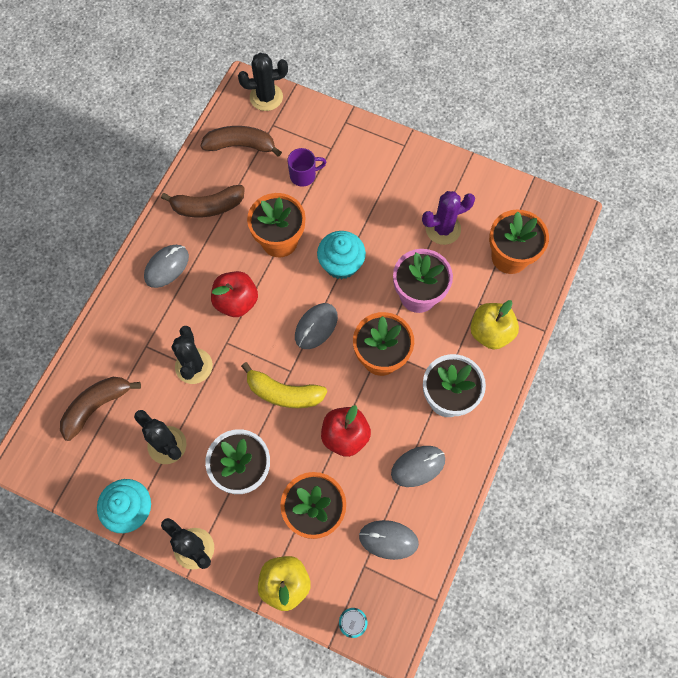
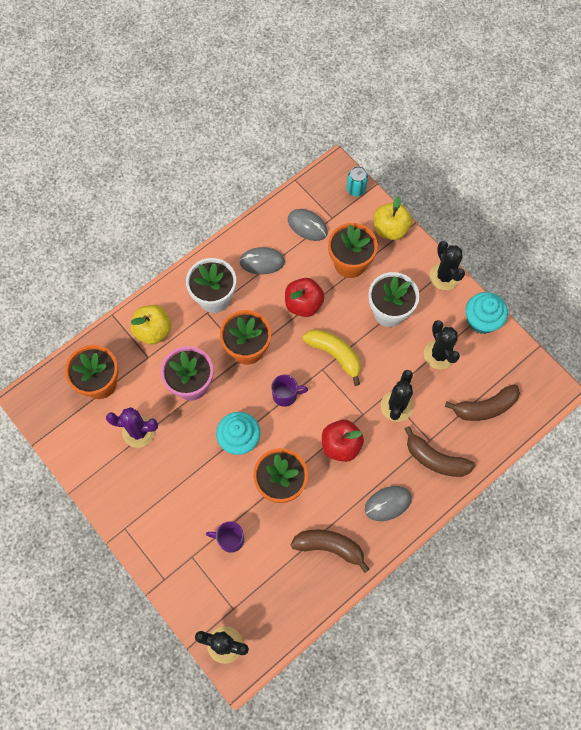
camera: 155 degrees left, 0 degrees up
brown banana [201,126,282,157] -> brown banana moved to [404,426,475,477]
grey mouse [295,303,338,349] -> purple mug [271,375,308,407]

